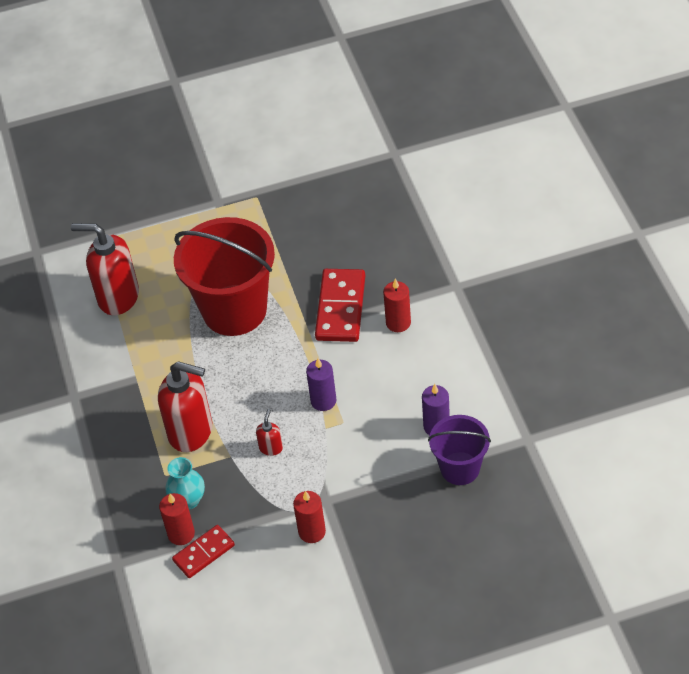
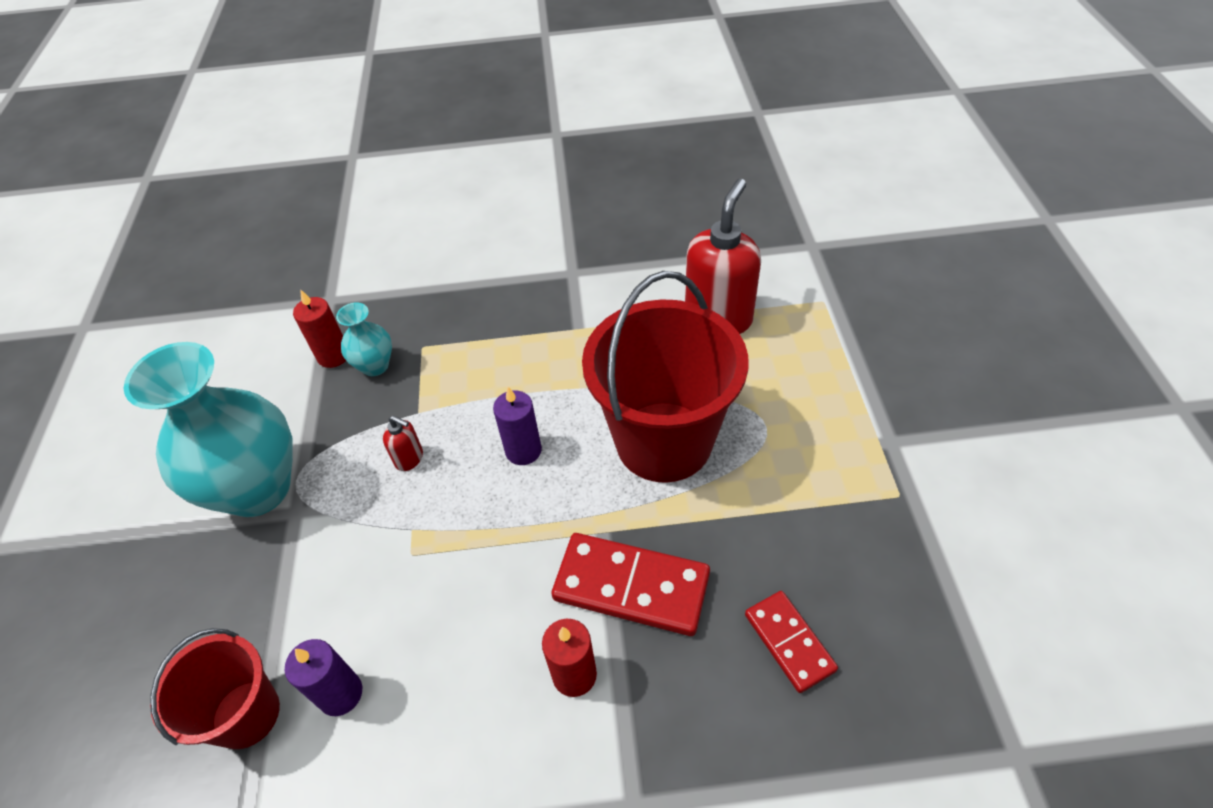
camera: 100 degrees right, 0 degrees up
red soap dispenser [158,361,212,452] -> none
red domino [172,525,235,578] -> red domino moved to [745,591,838,693]
red candle [293,491,326,543] -> turquoise vase [124,342,293,517]
purple candle [306,358,337,411] -> purple candle moved to [493,387,542,465]
purple bucket [428,415,491,485] -> red bucket [150,628,280,749]

